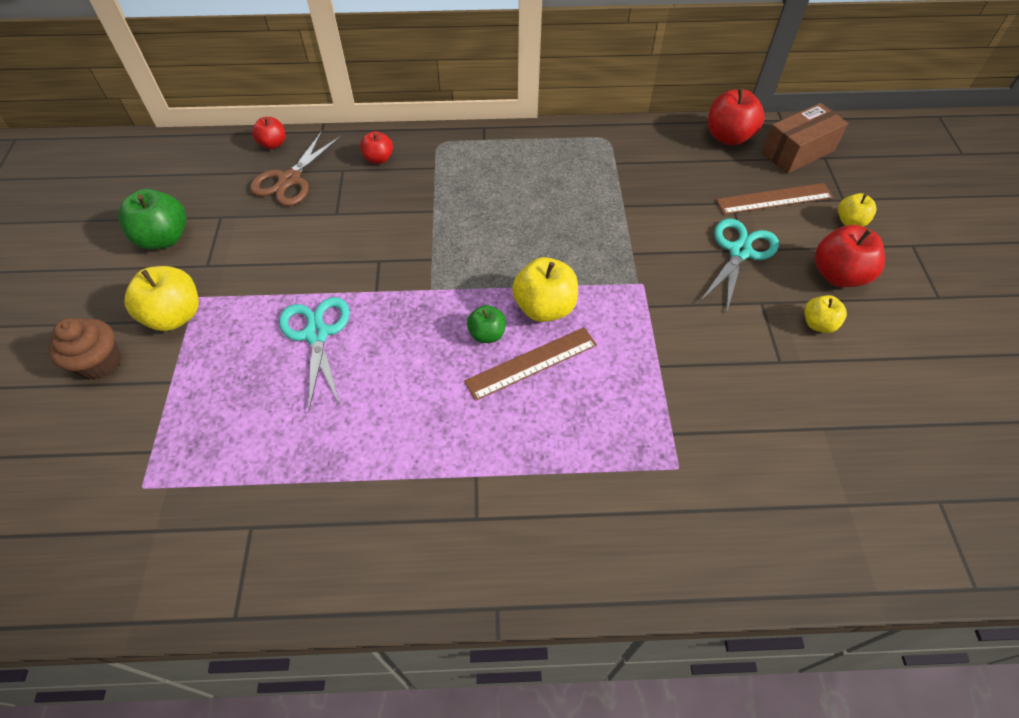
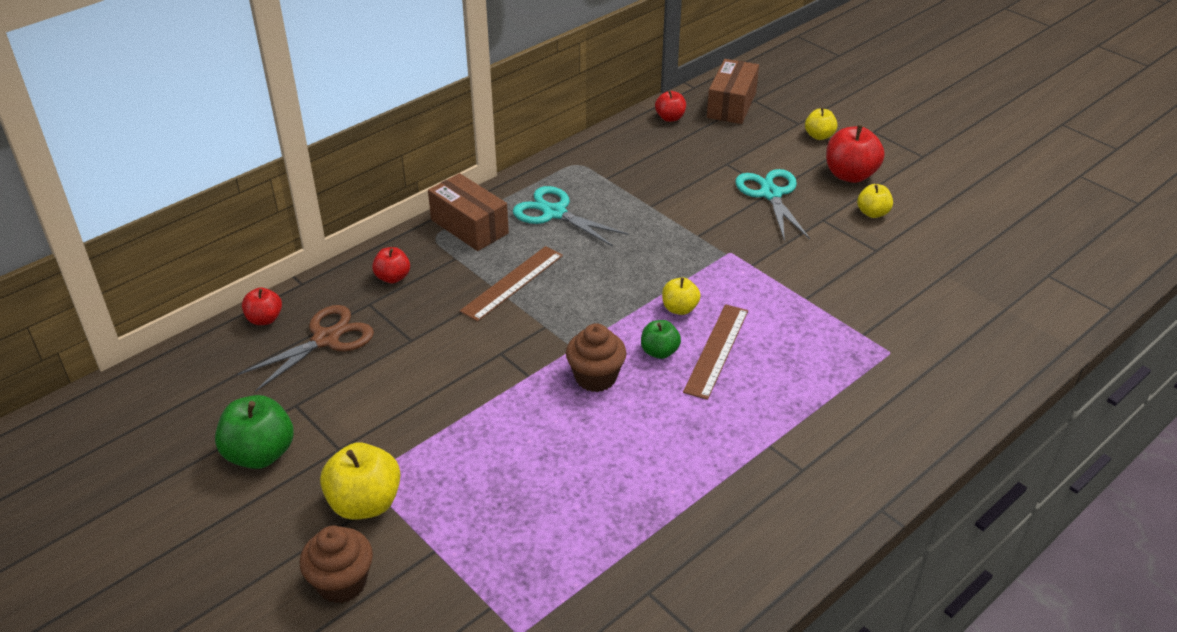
camera: 40 degrees left, 15 degrees down
brown scissors [250,131,341,206] -> brown scissors turned 120 degrees counterclockwise [238,305,374,392]
turquoise scissors [279,297,350,412] -> turquoise scissors moved to [513,186,628,247]
yellow apple [512,257,578,322] -> yellow apple [662,277,701,315], size x0.59
red apple [708,88,765,145] -> red apple [655,91,686,122], size x0.59
brown ruler [716,183,833,214] -> brown ruler moved to [460,246,563,322]
none -> brown box [428,173,509,251]
none -> brown cupcake [566,323,626,392]

